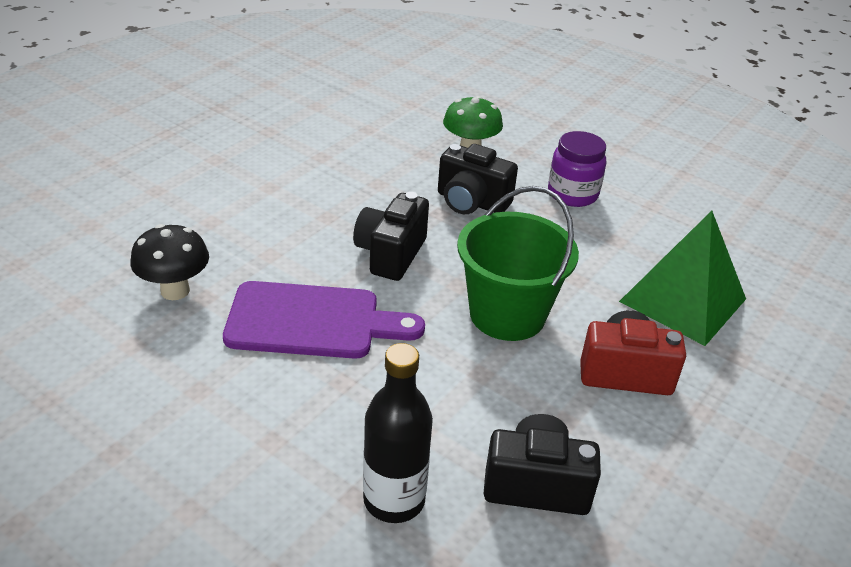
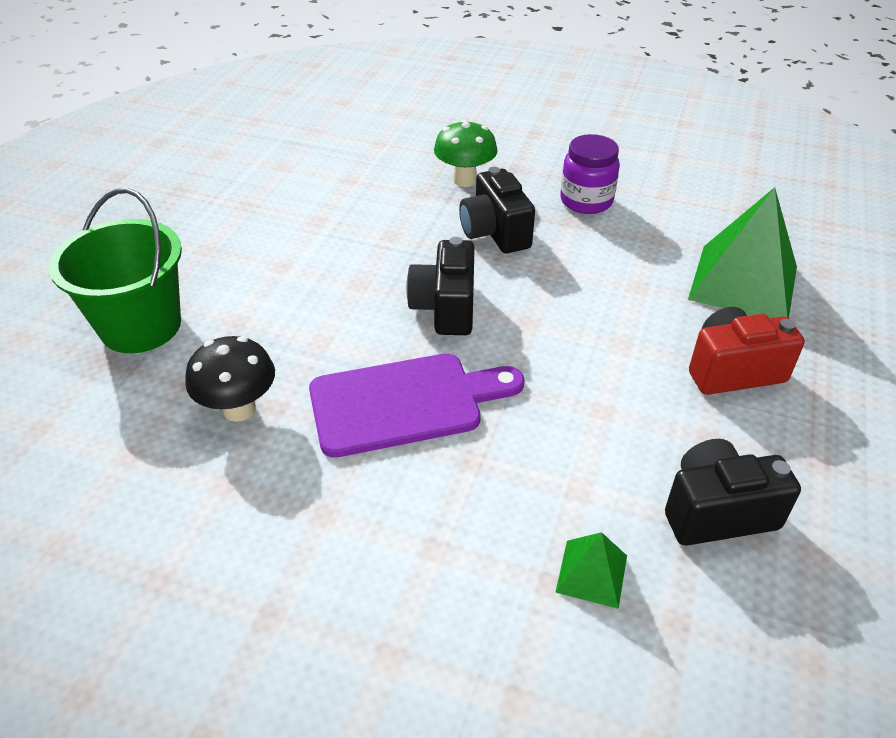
camera: 15 degrees left, 5 degrees up
black bottle [363,343,433,523] -> green pyramid [555,532,627,609]
black camera [438,144,518,214] -> black camera turned 60 degrees clockwise [459,167,535,253]
green bucket [457,186,579,341] -> green bucket moved to [49,188,182,353]

